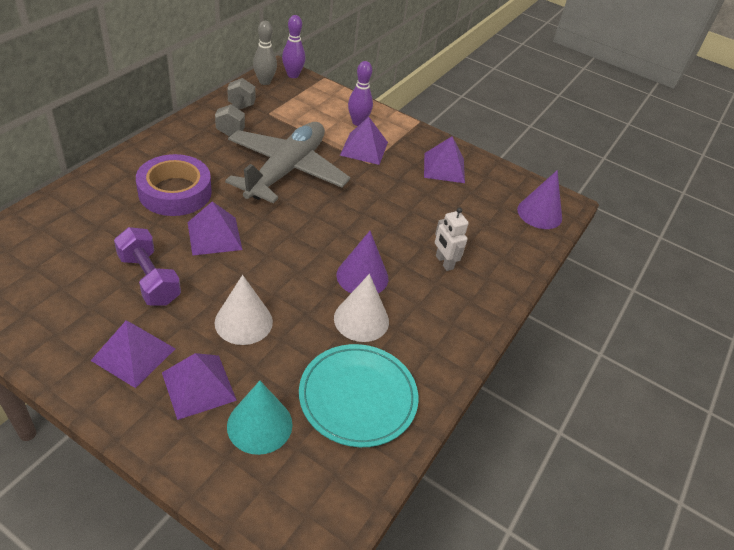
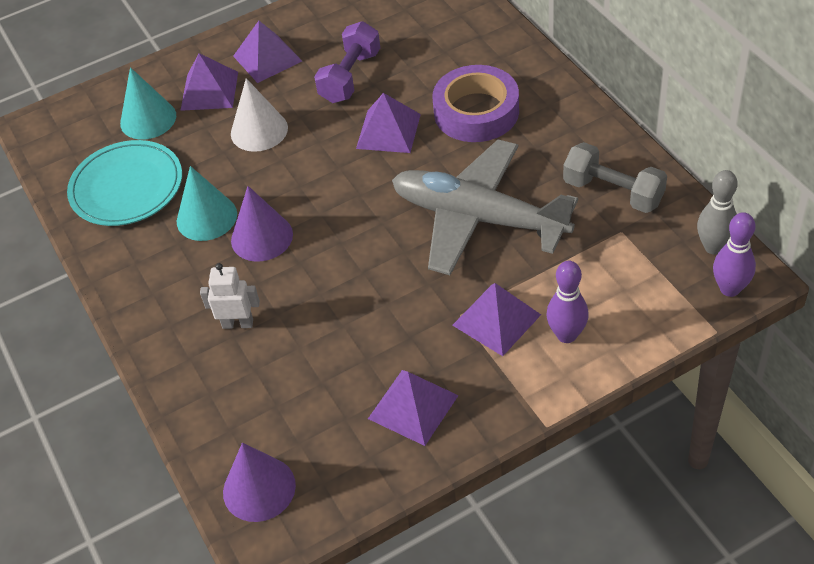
camera: 130 degrees right, 5 degrees up
purple dumbbell [114,227,181,306] -> purple dumbbell turned 60 degrees counterclockwise [314,21,381,103]
grey plane [225,122,351,203] -> grey plane turned 150 degrees clockwise [392,139,578,275]
white cone [334,274,389,342] -> turquoise cone [177,166,237,241]

